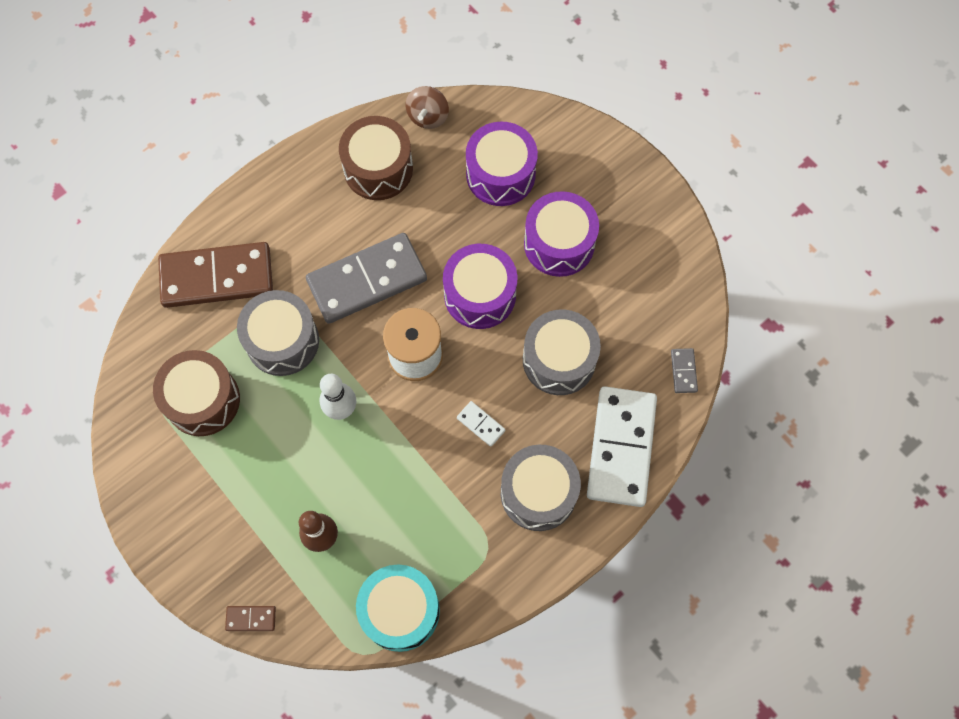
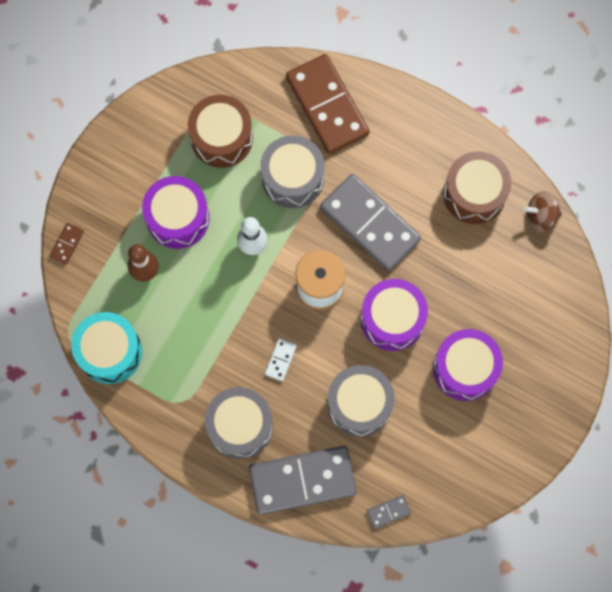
camera: 70 degrees right, 5 degrees up
brown domino [225,606,276,631] -> brown domino turned 45 degrees clockwise [50,223,84,265]
purple drum [466,122,538,206] -> purple drum moved to [142,176,210,249]
white domino [587,386,657,507] -> grey domino [249,446,357,515]

